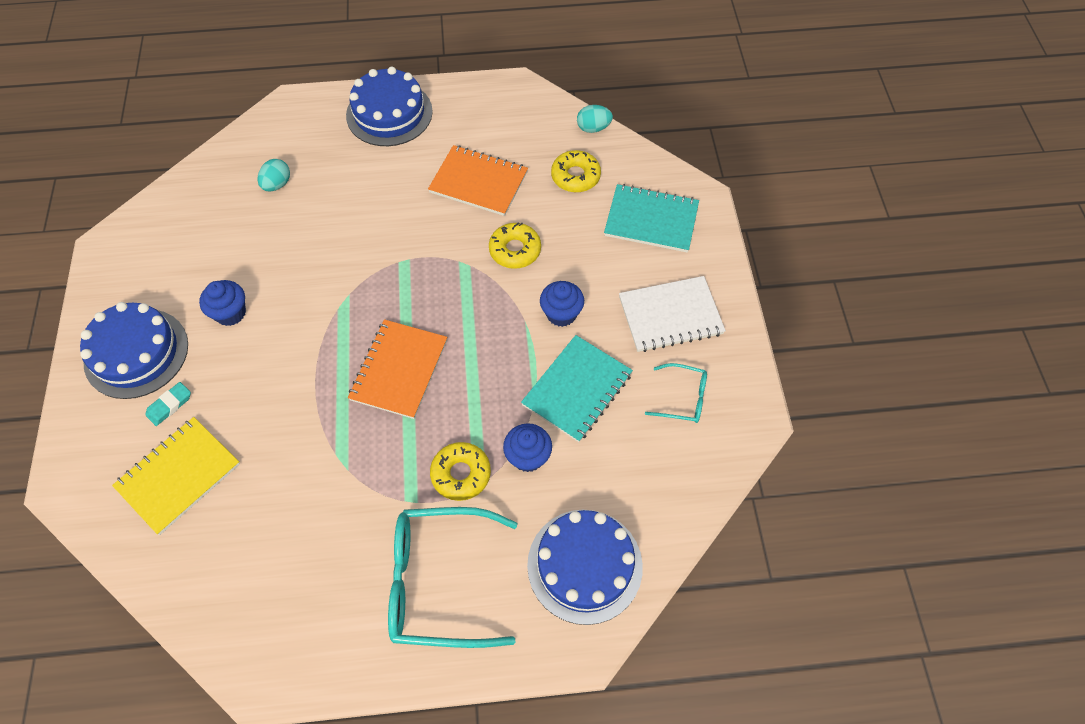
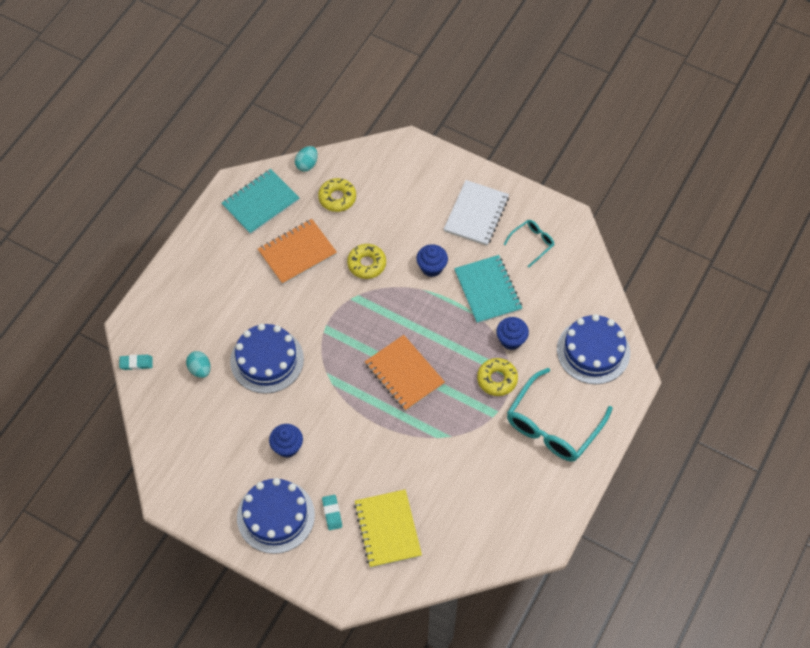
camera: 55 degrees left, 0 degrees up
blue cake [346,67,433,146] -> blue cake moved to [230,323,304,394]
turquoise notebook [604,184,699,253] -> turquoise notebook moved to [222,169,299,235]
none -> turquoise eraser [119,355,153,370]

